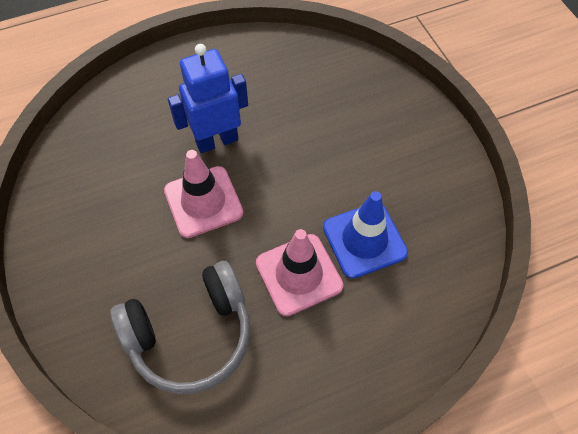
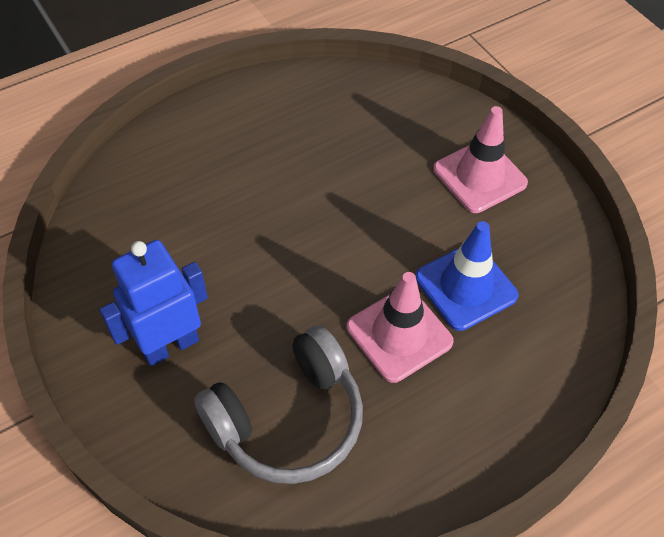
camera: 10 degrees left, 5 degrees down
pink traffic cone [164,150,244,238] -> pink traffic cone moved to [433,106,528,213]
blue robot [168,44,248,153] -> blue robot moved to [100,240,208,366]

